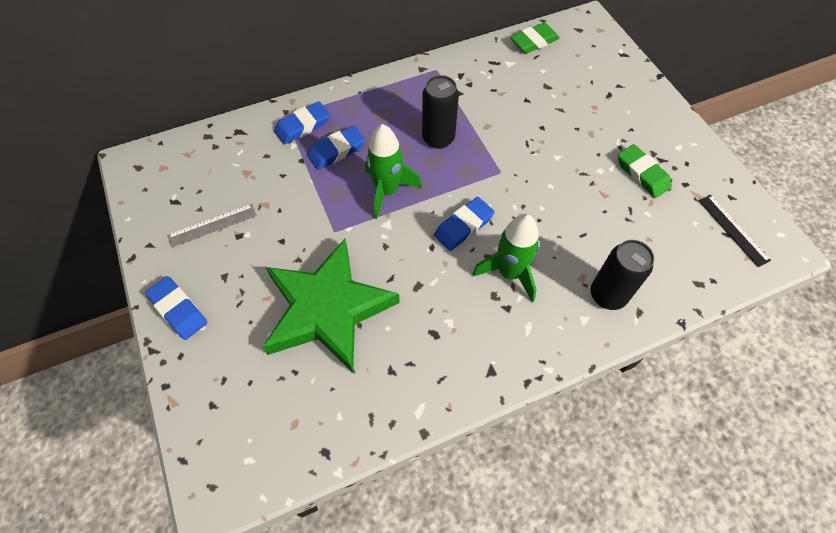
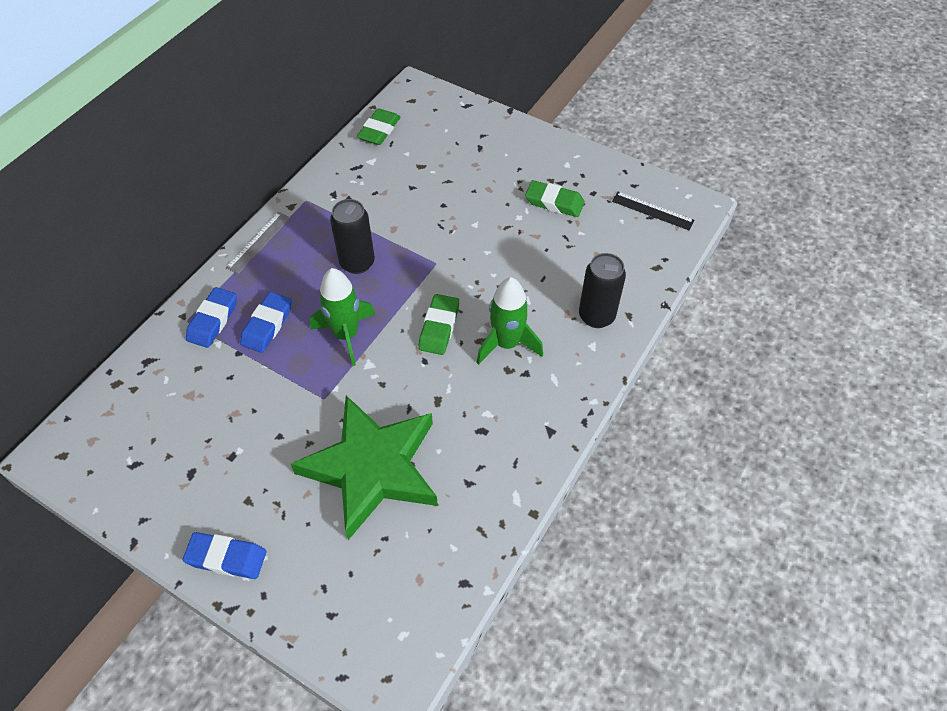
camera: 35 degrees left, 5 degrees down
grey ruler [167,204,257,248] -> grey ruler moved to [226,212,290,274]
blue eraser [434,197,494,251] -> green eraser [418,294,459,355]

